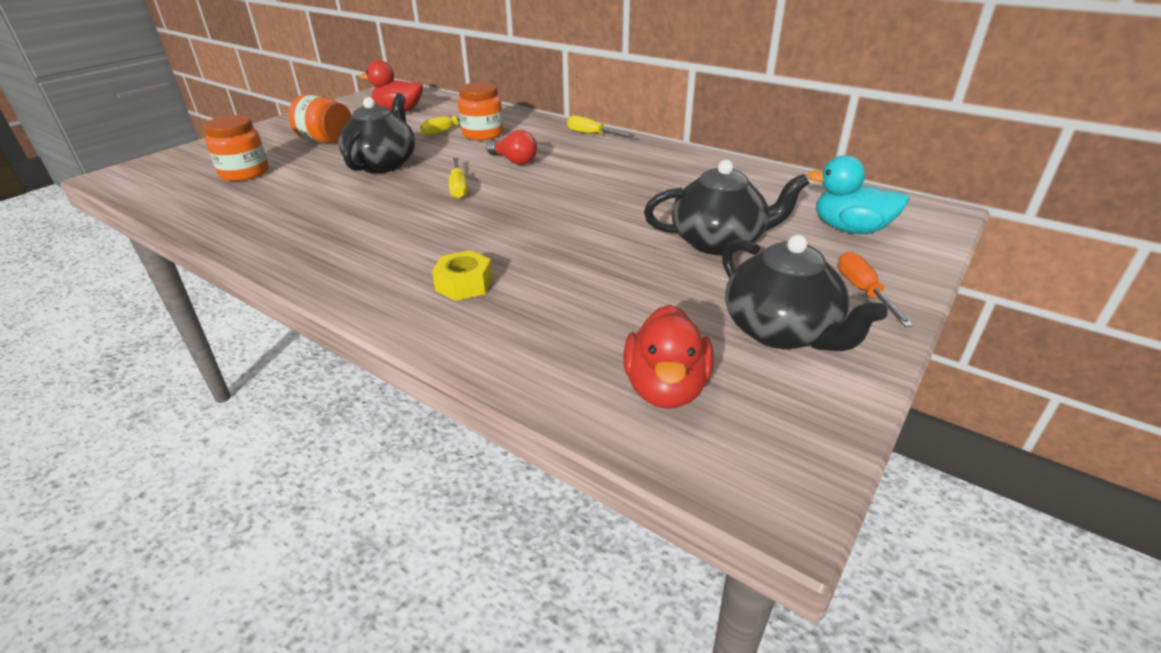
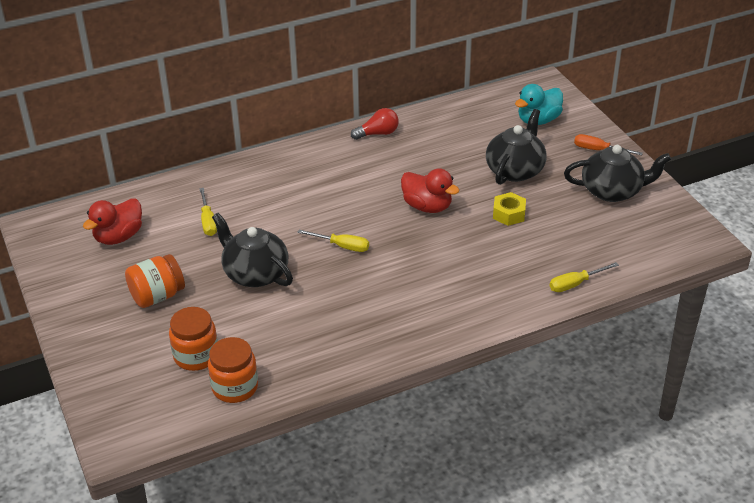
camera: 60 degrees left, 5 degrees up
yellow nut [432,250,493,301] -> yellow nut moved to [493,192,526,226]
orange jar [458,82,503,140] -> orange jar moved to [208,337,258,403]
red light bulb [486,130,537,165] -> red light bulb moved to [351,108,399,140]
yellow screwdriver [567,115,635,137] -> yellow screwdriver moved to [549,262,619,292]
red duck [623,305,714,409] -> red duck moved to [401,168,460,213]

